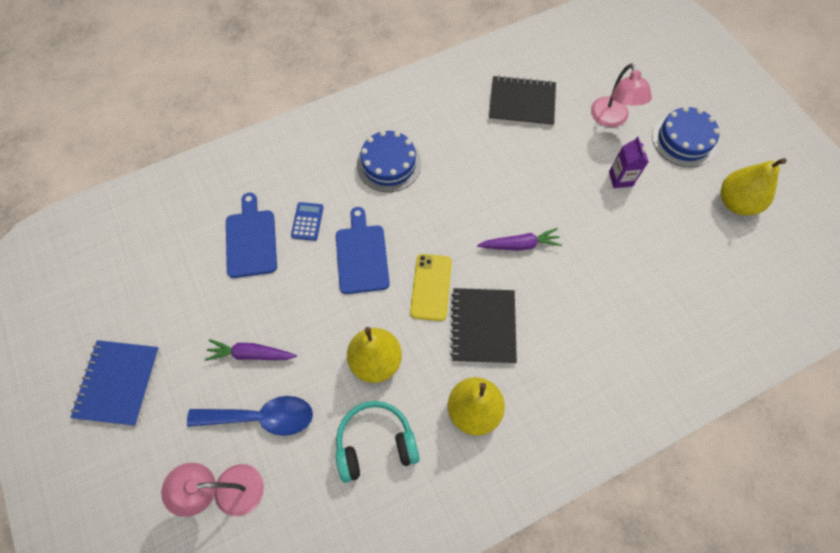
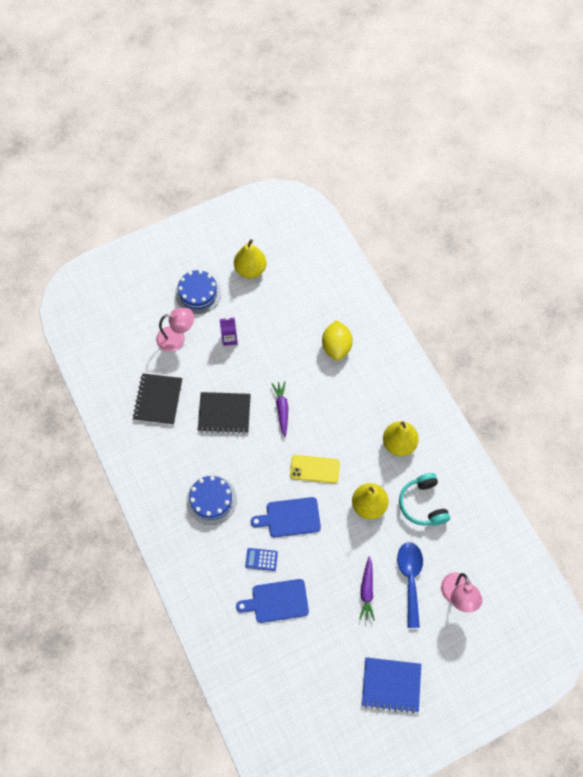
camera: 90 degrees left, 0 degrees up
black notebook [450,288,517,364] -> black notebook moved to [198,392,251,434]
none -> yellow lemon [322,320,353,361]

